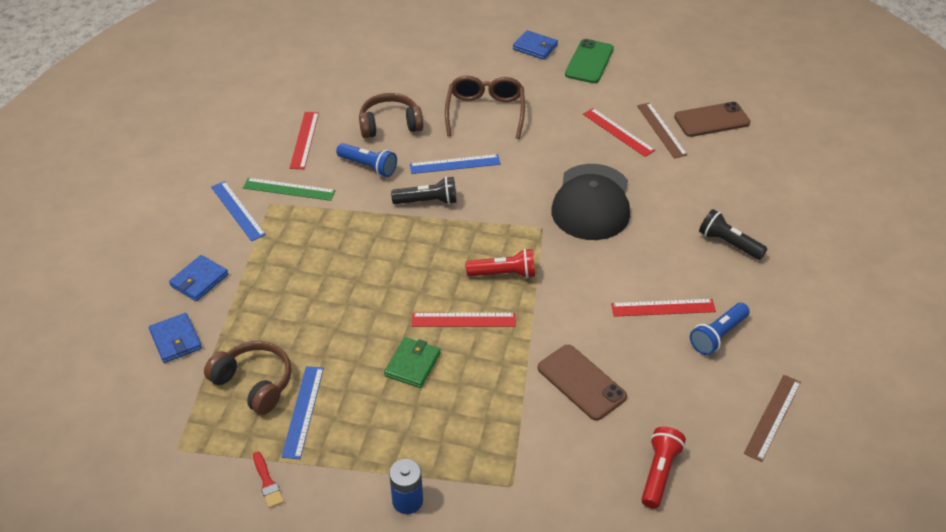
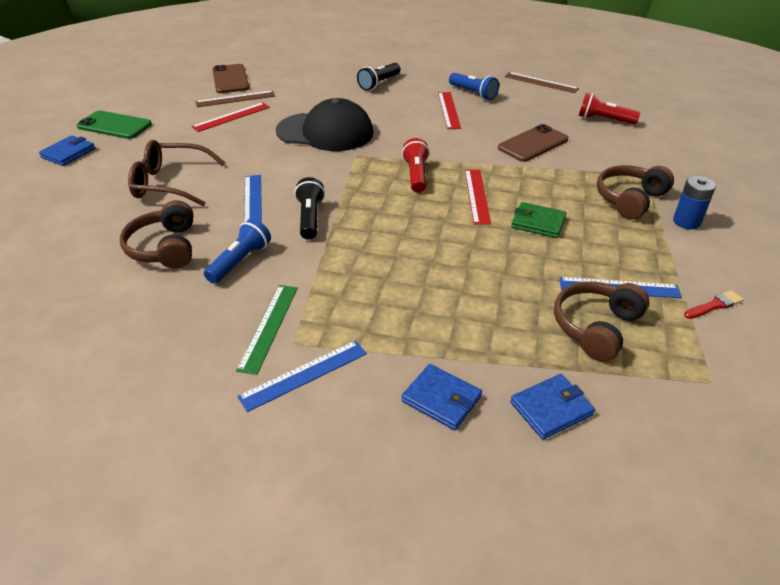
camera: 90 degrees left, 5 degrees down
red ruler [290,112,319,169] -> none
none -> brown headphones [597,165,674,219]

